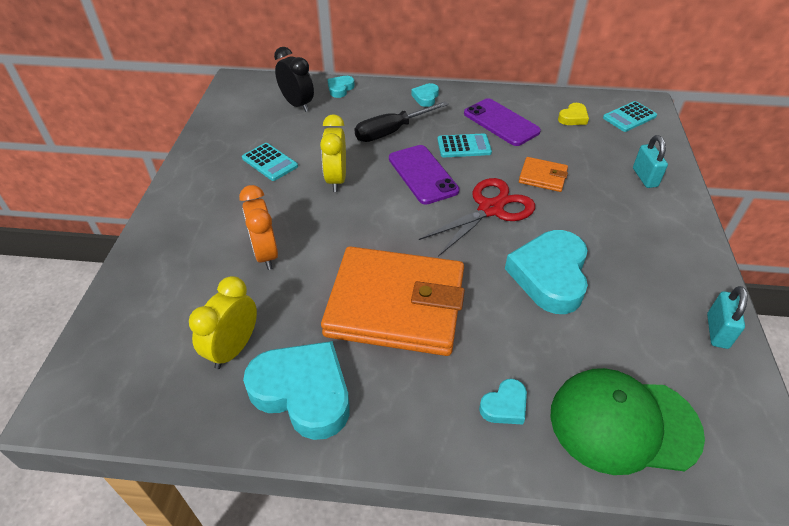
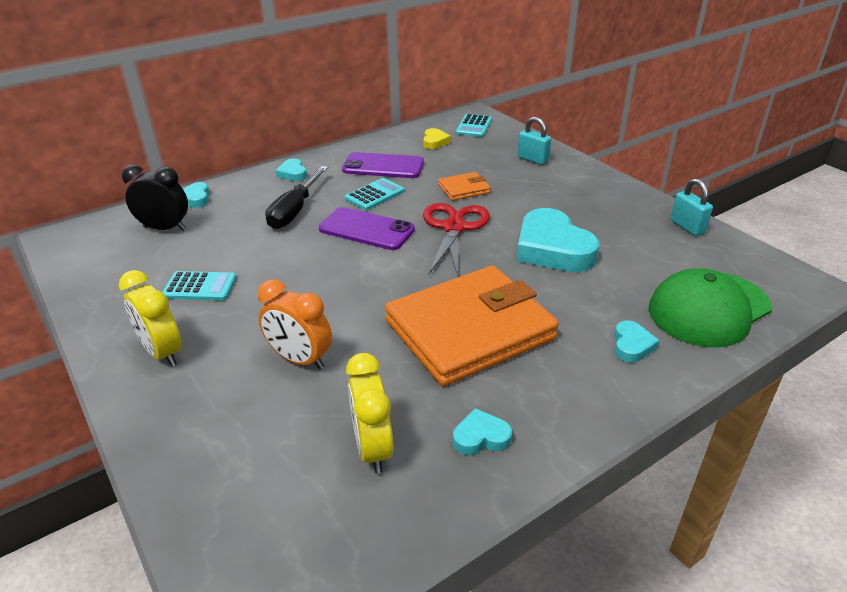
camera: 40 degrees left, 10 degrees down
turquoise heart [243,341,350,440] -> turquoise heart [453,408,512,455], size x0.46
yellow clock [320,114,346,192] -> yellow clock moved to [119,270,181,367]

